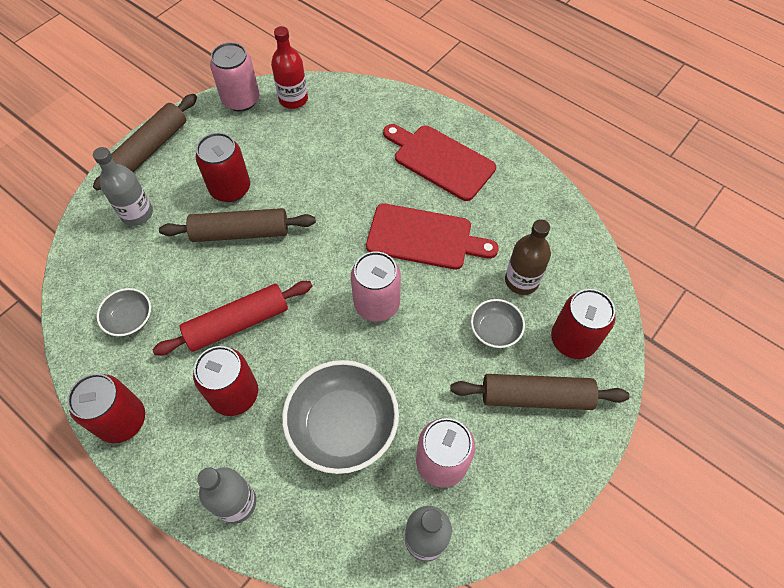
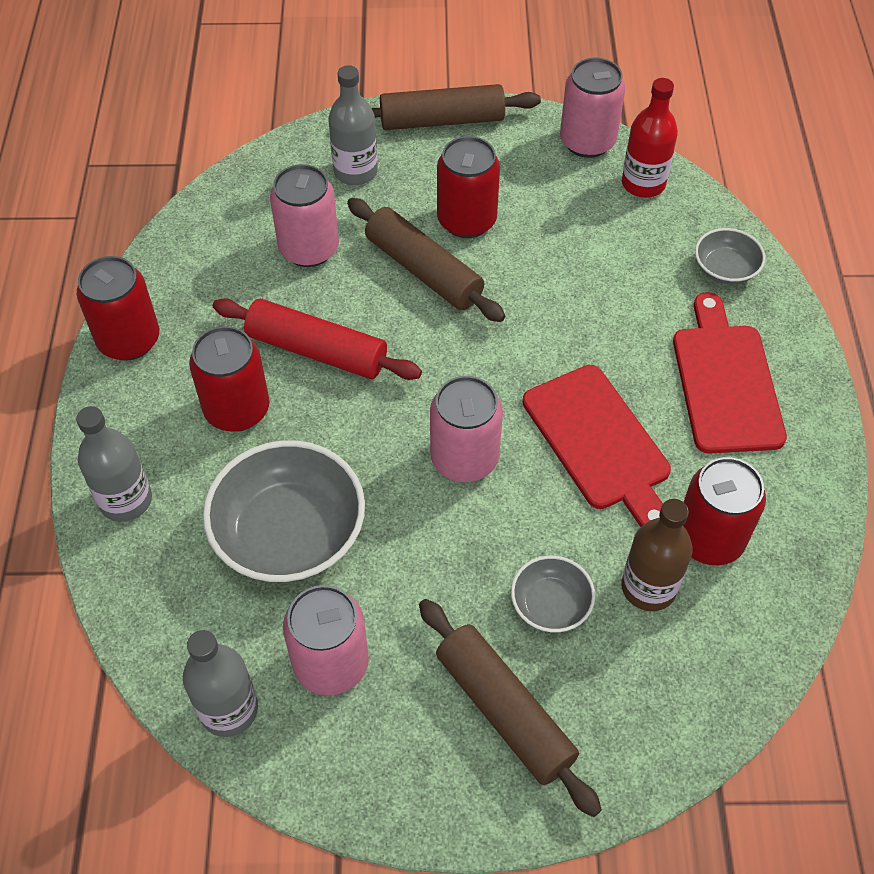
camera: 50 degrees right, 5 degrees down
grey bowl [97,288,151,336] -> grey bowl moved to [695,228,766,284]
red can [551,289,616,359] -> red can moved to [683,457,766,565]
none -> pink can [270,164,339,267]

